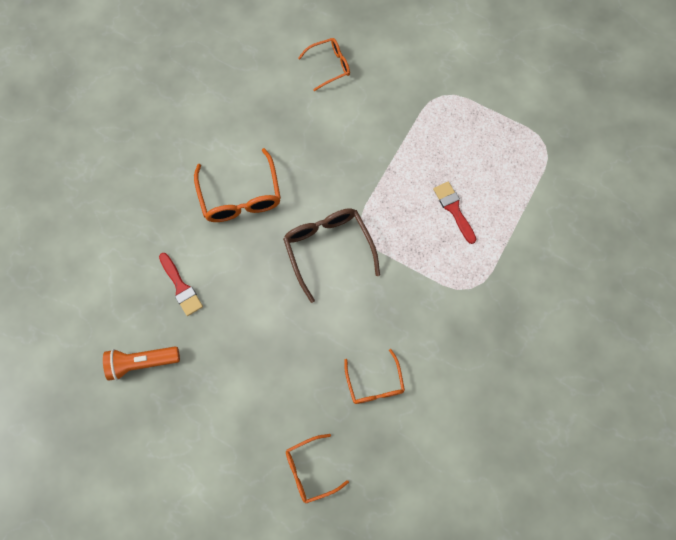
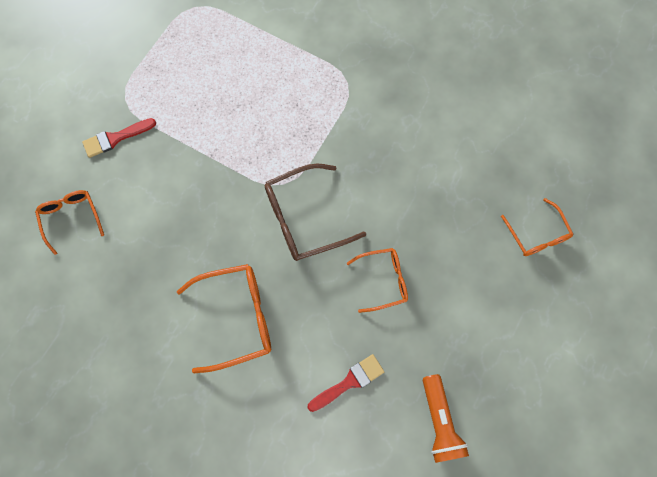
camera: 90 degrees left, 0 degrees up
orange glasses [344,349,405,404] -> orange glasses moved to [347,248,408,313]
red brush [433,181,476,244] -> red brush moved to [82,118,156,158]

